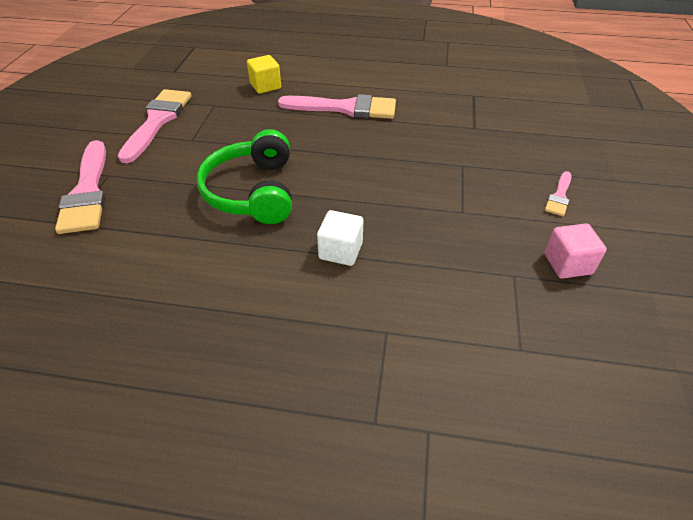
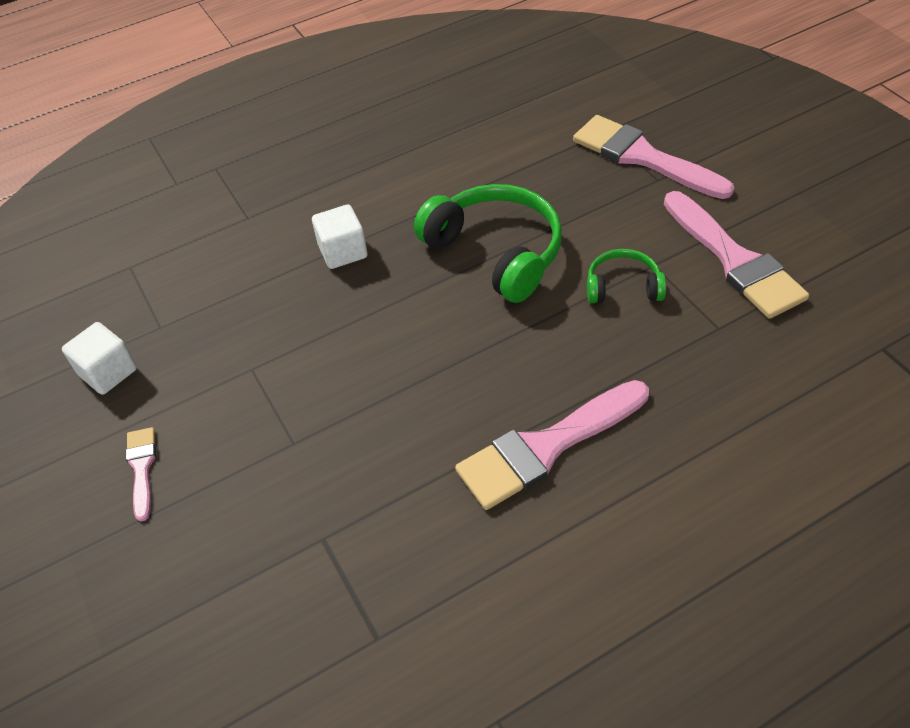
camera: 145 degrees right, 5 degrees up
yellow cube [247,55,281,93] -> none
pink cube [544,223,607,279] -> white cube [62,322,137,395]
none -> green headphones [587,249,666,303]

